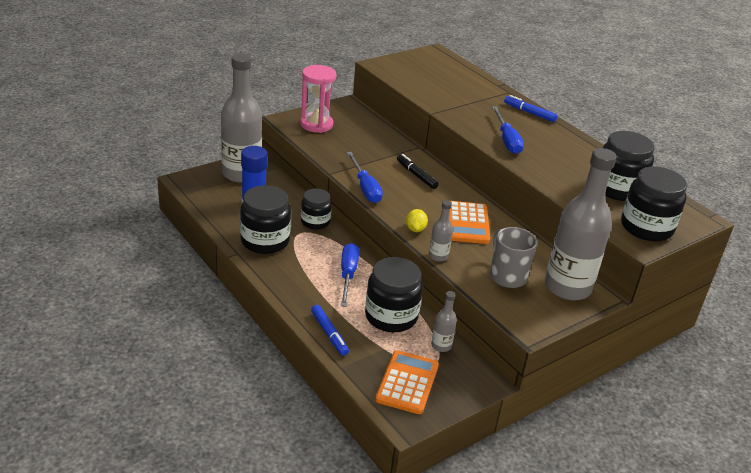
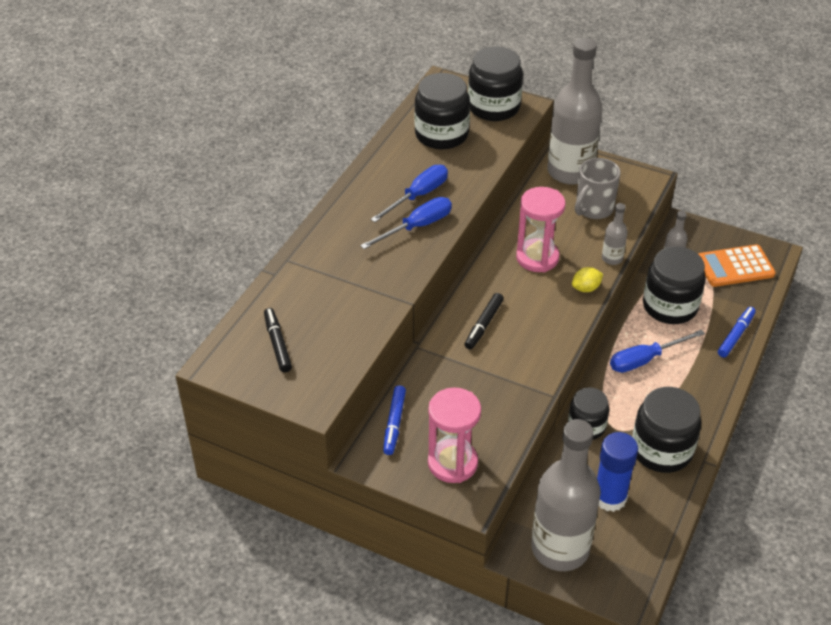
camera: 115 degrees left, 10 degrees up
blue screwdriver [347,152,383,203] -> blue screwdriver moved to [370,165,448,222]
orange calculator [449,201,490,244] -> pink hourglass [516,187,565,272]
blue marker [504,95,557,122] -> blue marker moved to [383,385,406,455]
none -> black marker [264,308,292,372]

